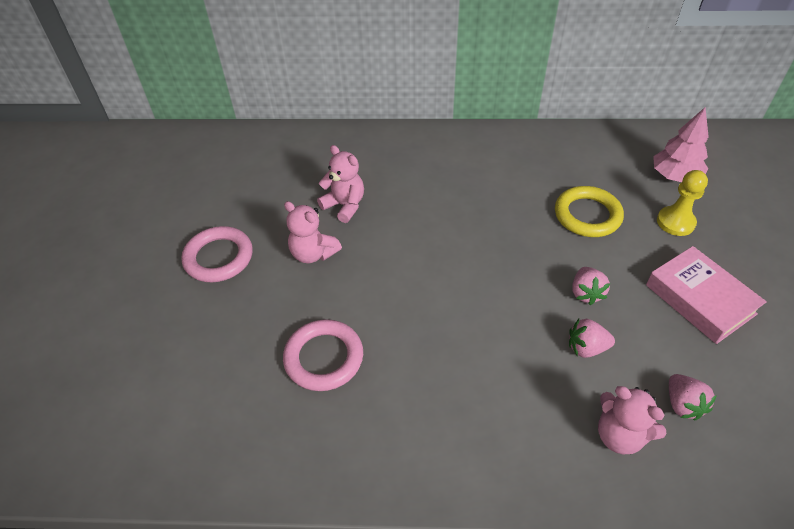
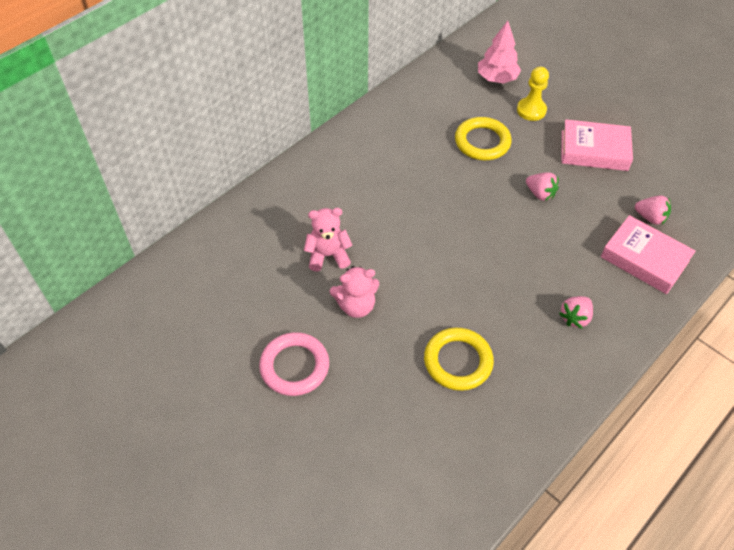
camera: 50 degrees left, 5 degrees up
pink ring [283,319,363,391] -> yellow ring [424,328,494,391]
pink strawberry [569,319,615,358] -> pink strawberry moved to [559,296,593,329]
pink teddy bear [598,386,666,454] -> pink book [601,215,696,294]

